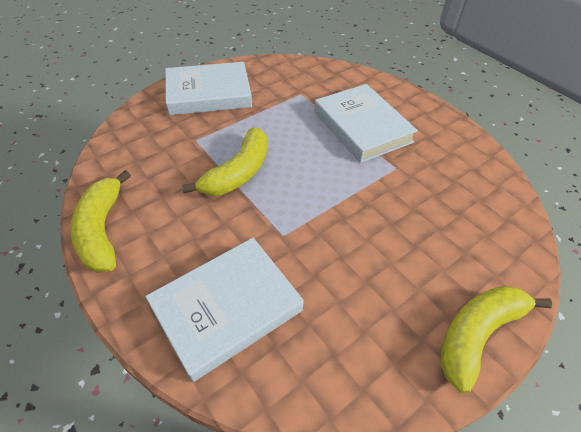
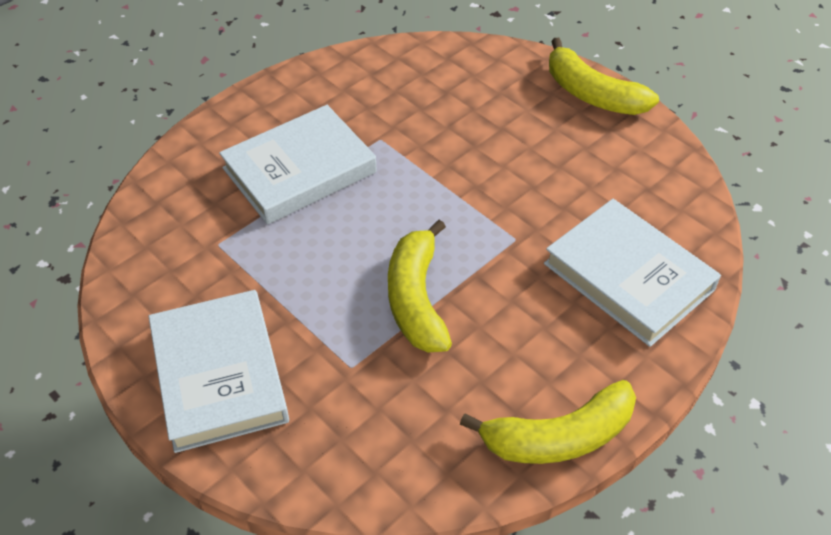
camera: 95 degrees left, 0 degrees up
yellow banana [182,127,267,196] -> yellow banana turned 120 degrees counterclockwise [388,220,452,353]

